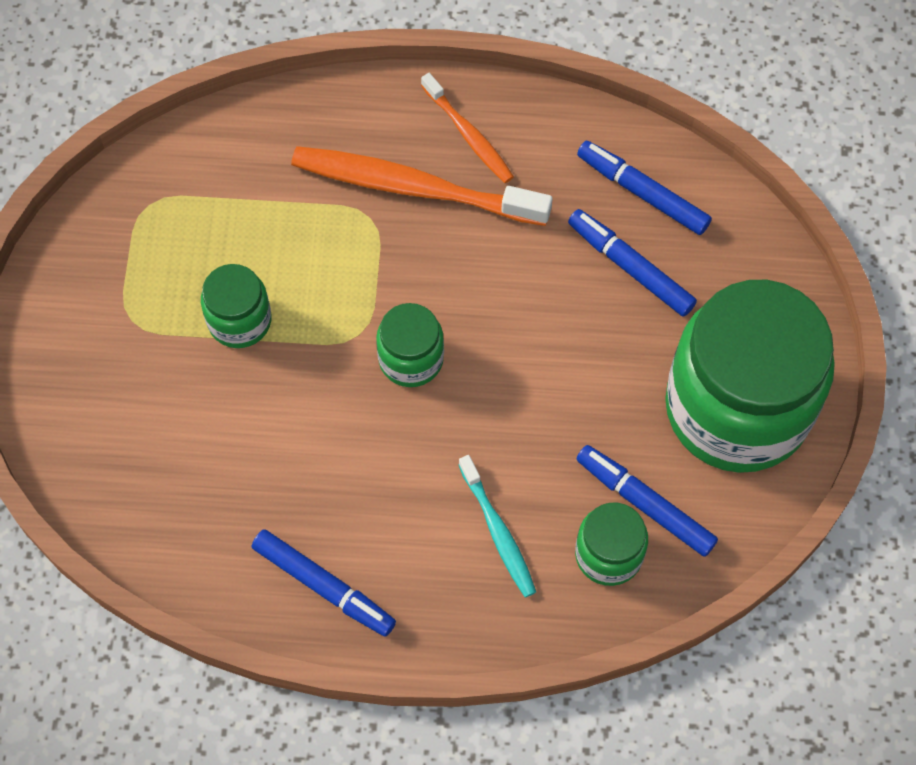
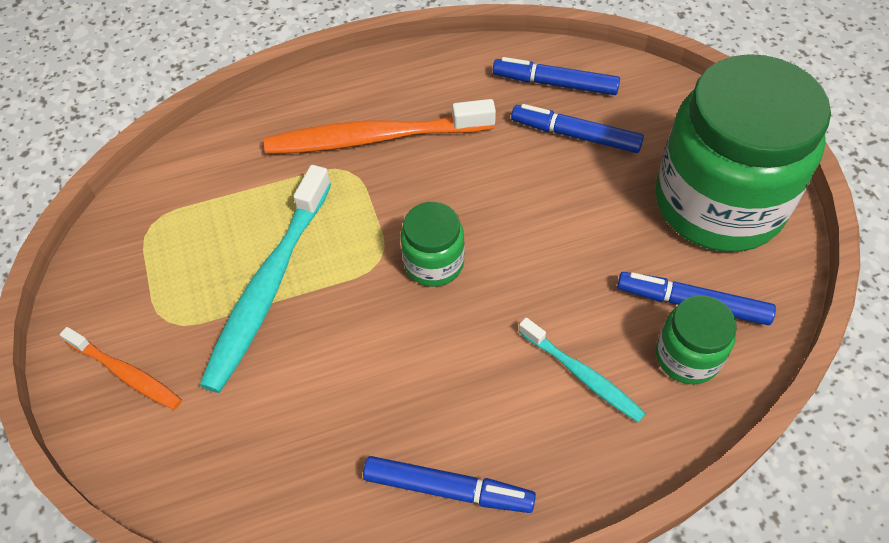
camera: 20 degrees left, 10 degrees down
green jar [201,264,272,348] -> turquoise toothbrush [199,165,332,393]
orange toothbrush [421,73,514,183] -> orange toothbrush moved to [60,327,182,410]

